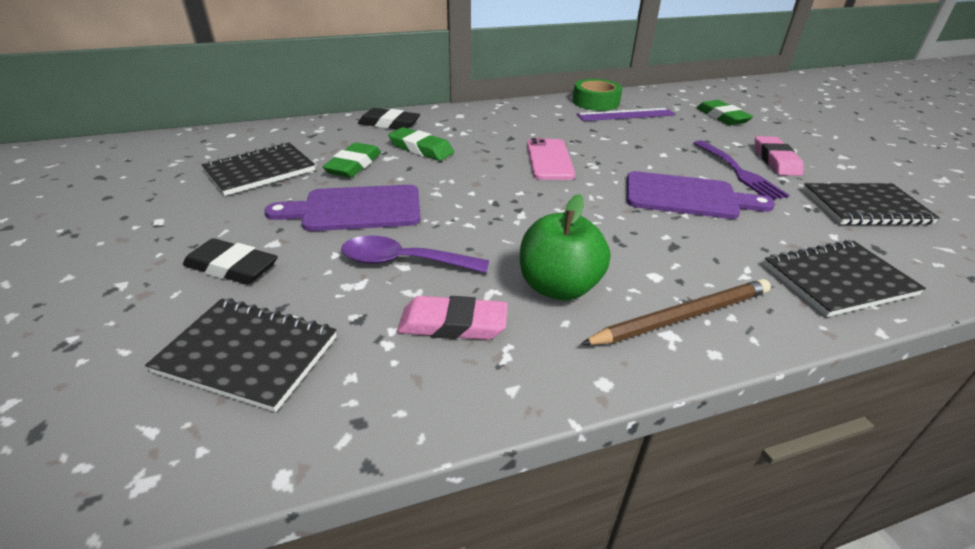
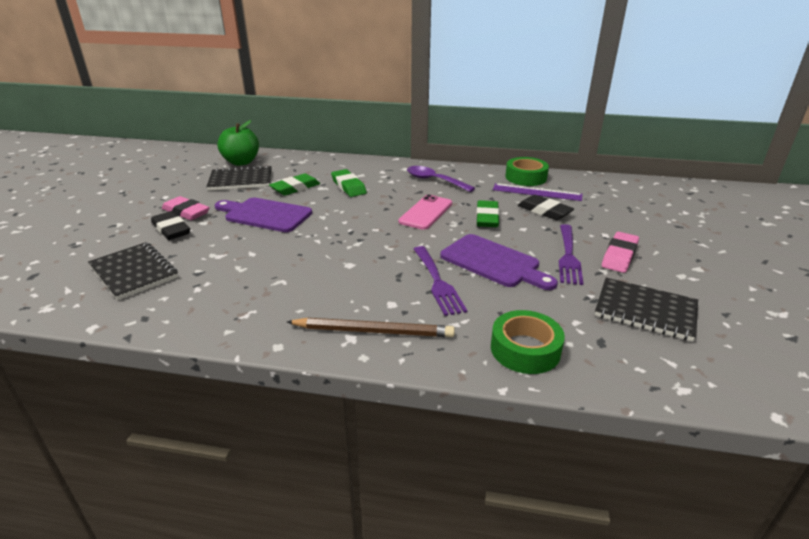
camera: 30 degrees right, 5 degrees down
purple spoon [341,235,489,273] -> purple spoon moved to [407,166,475,192]
black eraser [358,108,420,129] -> black eraser moved to [518,195,574,220]
pink eraser [397,296,508,340] -> pink eraser moved to [162,196,210,220]
green apple [520,194,610,300] -> green apple moved to [217,120,259,166]
green eraser [697,100,753,125] -> green eraser moved to [476,200,500,227]
black notebook [763,240,926,317] -> green tape [491,310,565,374]
none -> purple fork [414,246,467,316]

